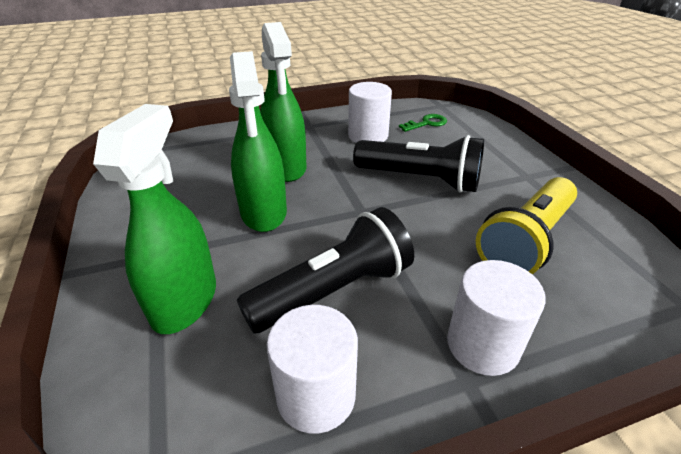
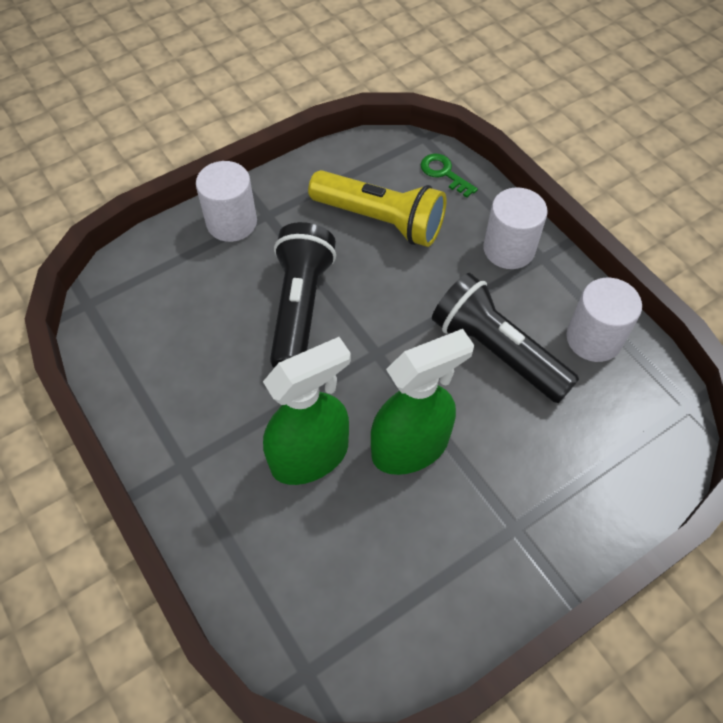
camera: 105 degrees left, 20 degrees up
green spray bottle [93,104,216,334] -> none
white cylinder [348,82,392,143] -> white cylinder moved to [196,161,257,242]
green key [399,114,447,132] -> green key moved to [421,154,478,198]

